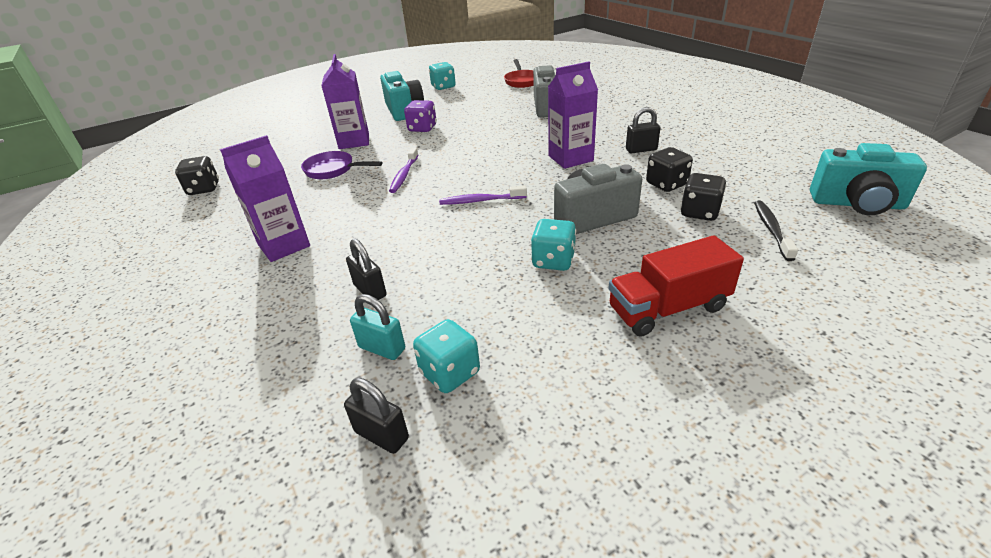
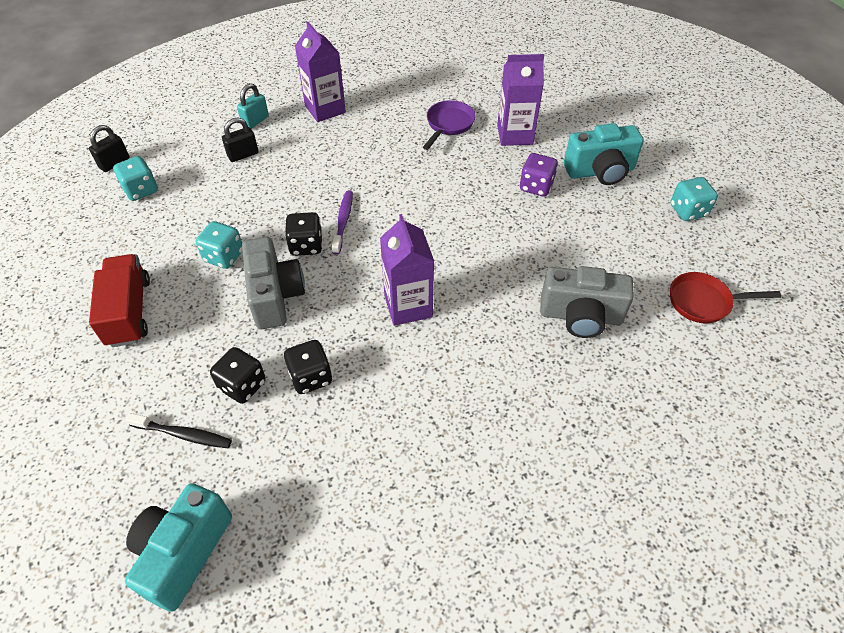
camera: 95 degrees right, 15 degrees up
black dice [175,156,219,195] -> black dice moved to [285,212,323,256]
turquoise padlock [350,294,405,360] -> turquoise padlock moved to [237,83,269,129]
purple toothbrush [389,148,419,193] -> none
black padlock [626,107,660,153] -> none

